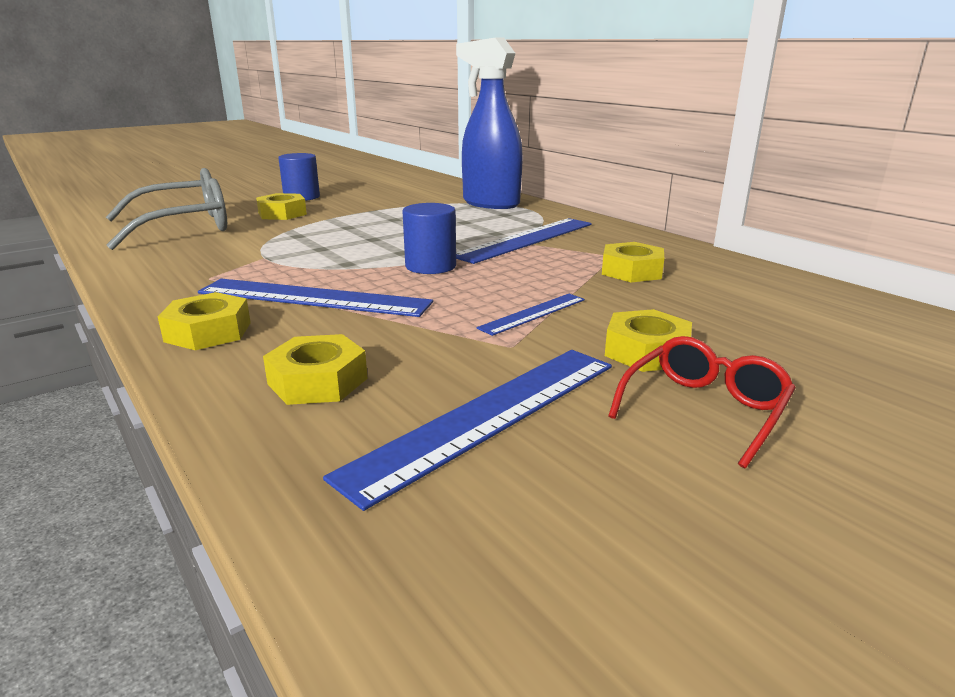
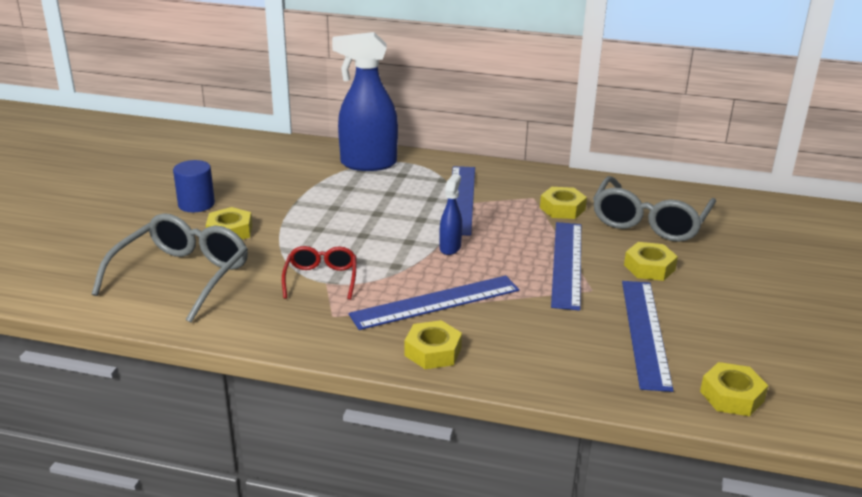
camera: 40 degrees left, 5 degrees up
yellow nut [263,334,368,405] -> yellow nut moved to [700,362,768,416]
blue cylinder [403,203,456,274] -> blue spray bottle [439,174,462,255]
blue ruler [477,294,585,336] -> blue ruler [551,222,581,311], size x1.89
red glasses [608,336,796,468] -> red glasses moved to [282,246,356,300]
none -> grey glasses [593,176,716,242]

